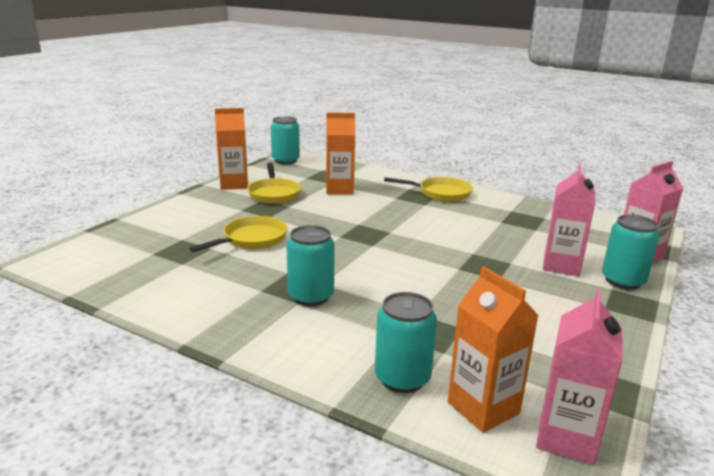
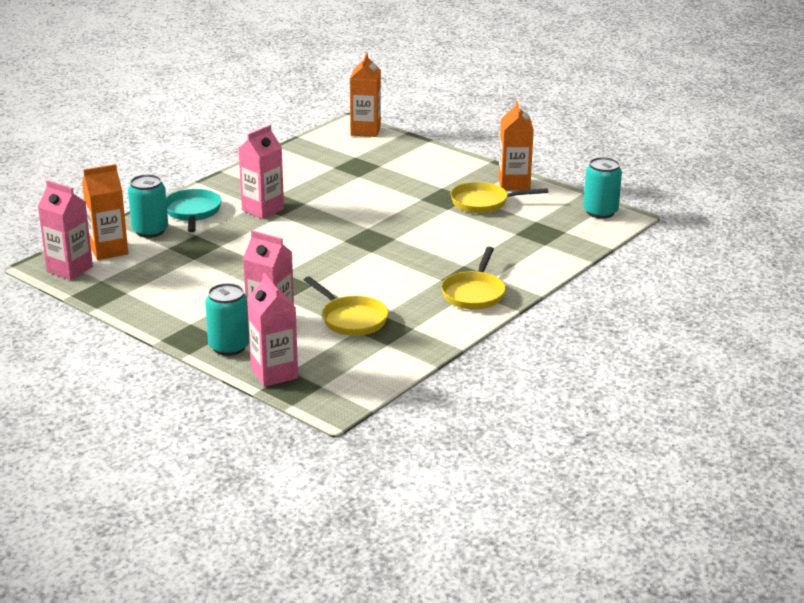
camera: 100 degrees right, 5 degrees up
yellow pan [189,216,287,252] -> yellow pan moved to [304,276,389,336]
turquoise can [286,225,335,306] -> pink carton [239,125,284,219]
orange carton [326,112,355,194] -> orange carton moved to [350,53,381,137]
none -> turquoise pan [166,189,222,232]

